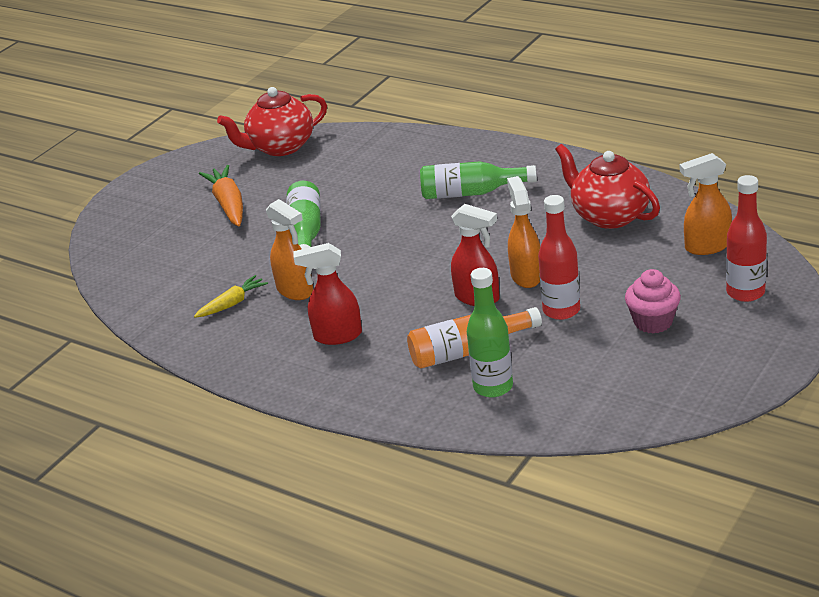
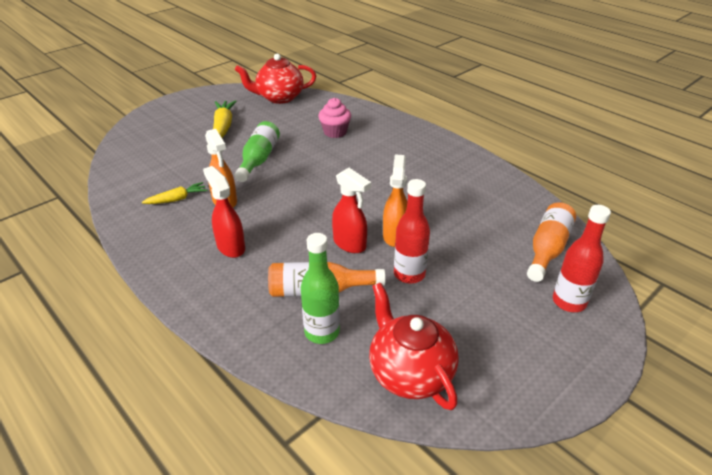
camera: 10 degrees right, 5 degrees up
orange carrot [199,165,243,227] -> yellow carrot [213,100,237,138]
red spray bottle [294,243,362,345] -> red spray bottle turned 45 degrees clockwise [203,166,245,258]
green bottle [420,161,537,199] -> none
red teapot [555,144,660,229] -> red teapot moved to [369,283,459,410]
pink cupcake [625,269,681,334] -> pink cupcake moved to [318,98,351,138]
orange spray bottle [680,153,732,255] -> orange bottle [527,202,576,282]

